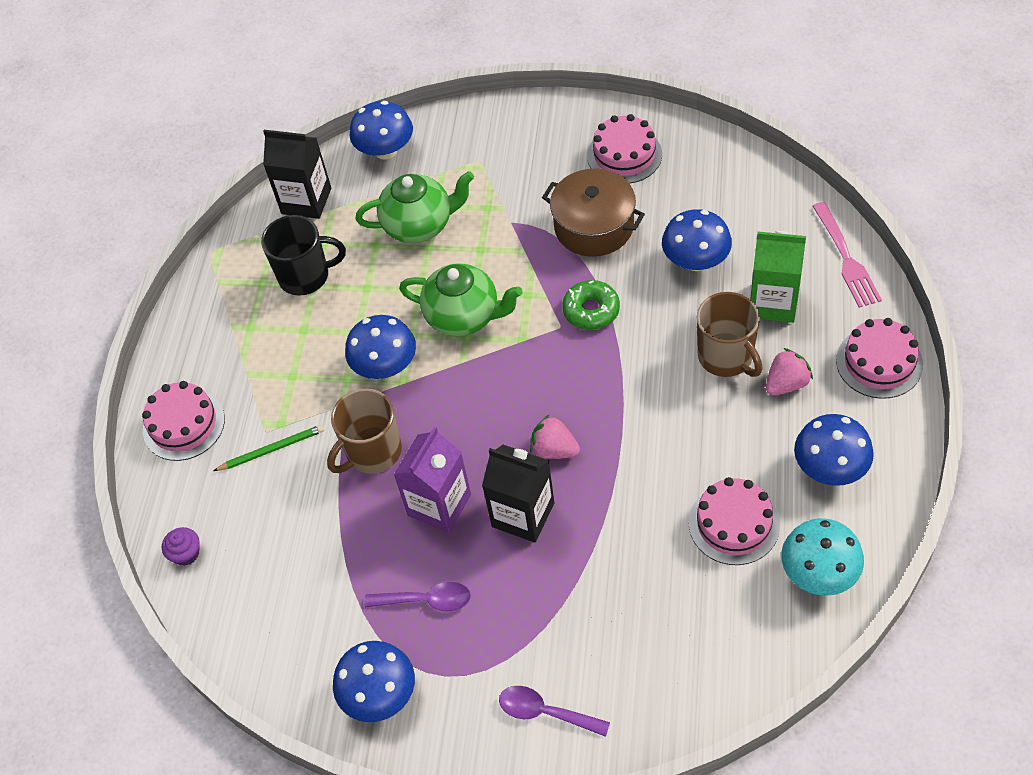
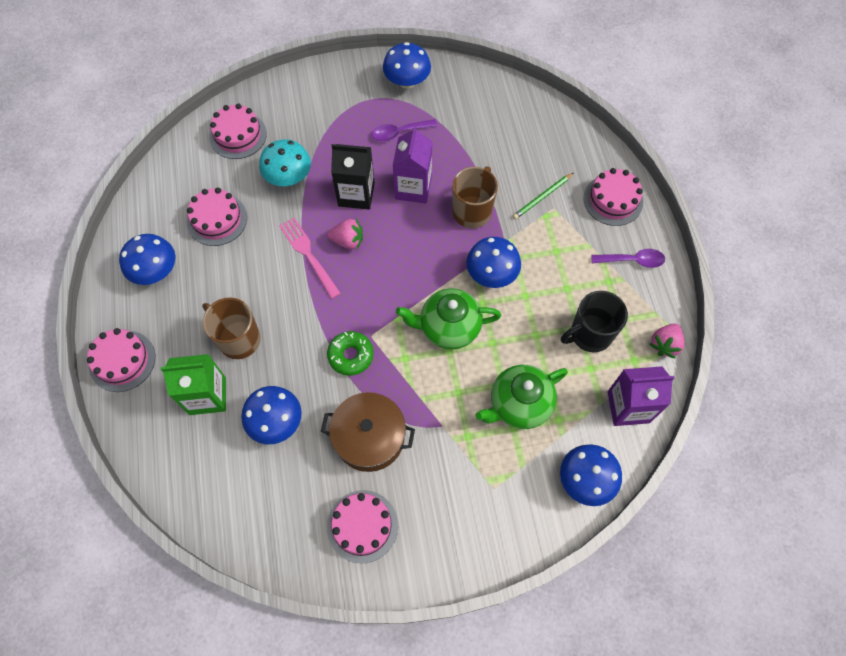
camera: 155 degrees right, 10 degrees up
purple cupcake [162,527,200,566] -> none
black carton [263,130,331,219] -> purple carton [608,366,674,426]
purple spoon [499,686,610,737] -> purple spoon moved to [591,249,665,268]
pink strawberry [766,348,813,395] -> pink strawberry moved to [650,323,685,358]
turquoise mushroom [781,518,864,596] -> turquoise mushroom moved to [259,139,311,186]
pink fork [813,202,882,308] -> pink fork moved to [279,217,341,299]
none -> pink cake [209,104,267,159]

